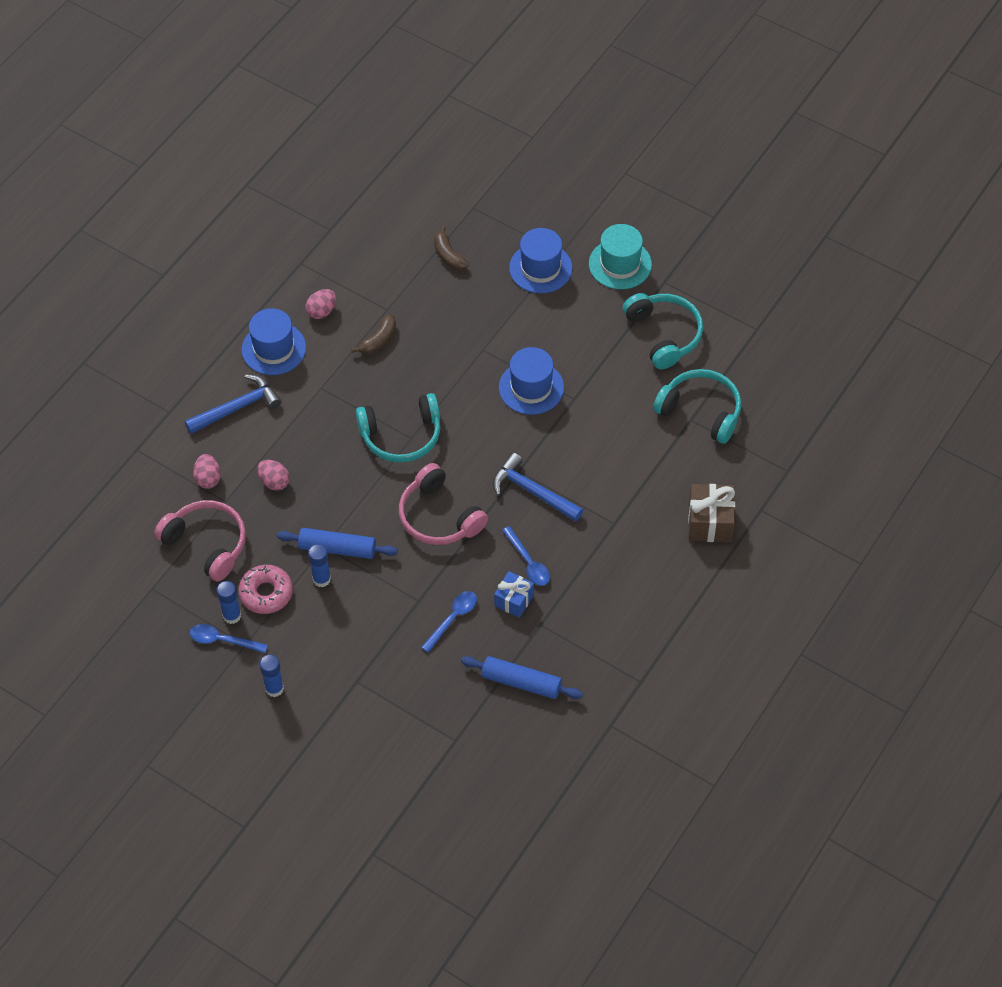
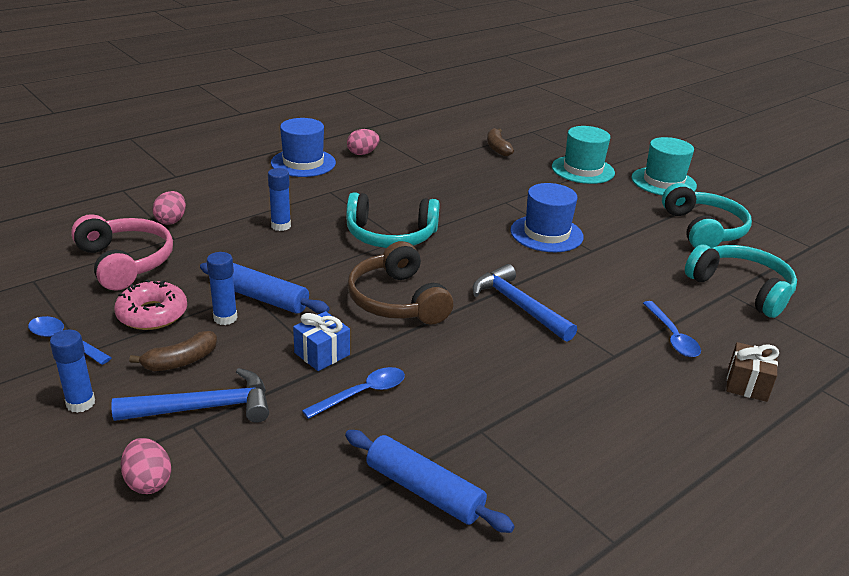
camera: 15 degrees right, 25 degrees down
blue hammer [185,375,281,434] -> blue hammer moved to [111,368,269,423]
blue glue stick [216,581,241,624] -> blue glue stick moved to [268,168,291,231]
pink egg [257,460,290,491] -> pink egg moved to [121,438,172,494]
brown banana [351,314,396,354] -> brown banana moved to [129,331,217,371]
pink headphones [399,463,488,545] -> brown headphones [347,241,453,325]
blue gift [494,571,534,618] -> blue gift moved to [293,311,350,371]
blue spoon [502,526,550,586] -> blue spoon moved to [643,301,701,357]
blue hat [509,228,572,293] -> turquoise hat [552,126,615,184]
brown gift [688,484,735,542] -> brown gift [726,342,779,402], size x0.66

